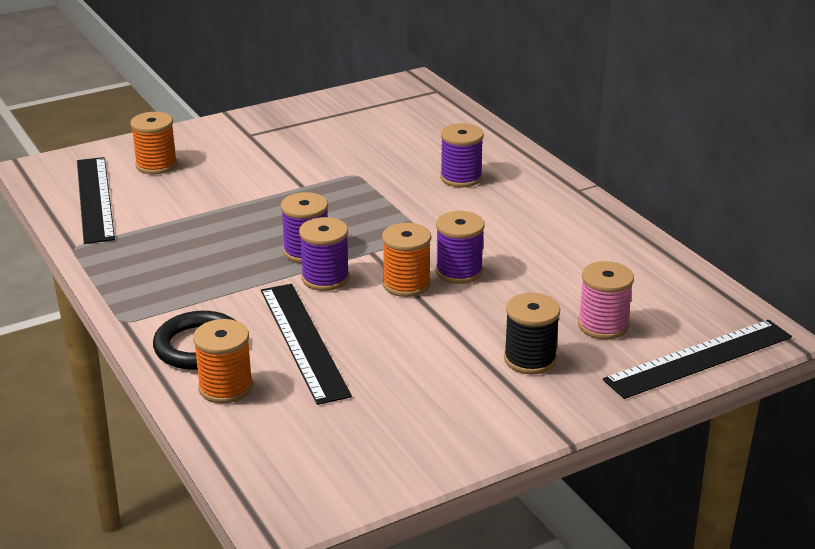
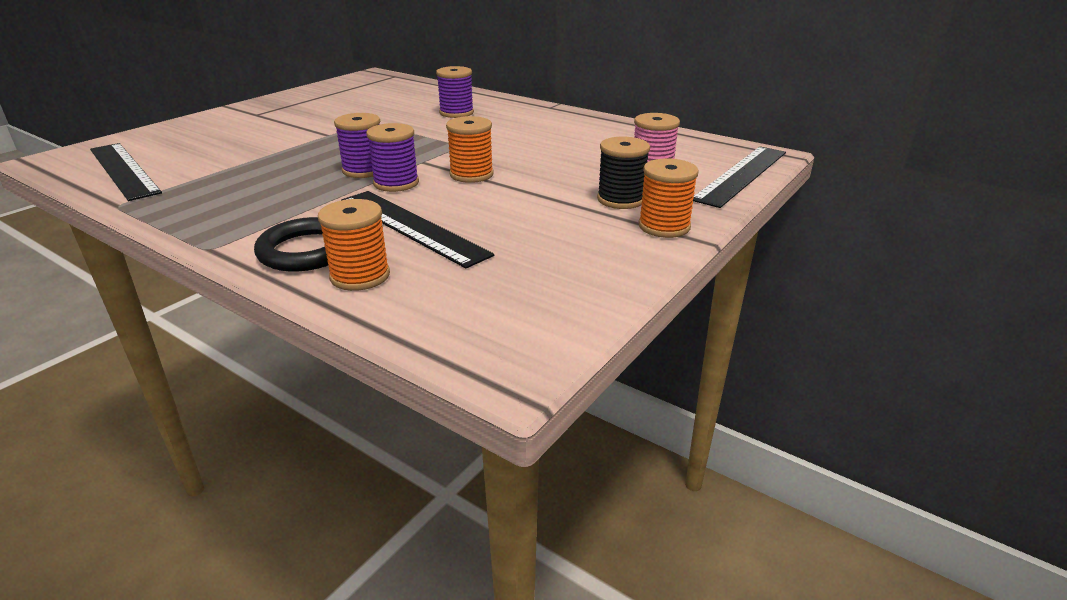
camera: 25 degrees left, 0 degrees up
orange spool [130,112,177,174] -> orange spool moved to [638,158,699,238]
purple spool [435,211,485,284] -> none

